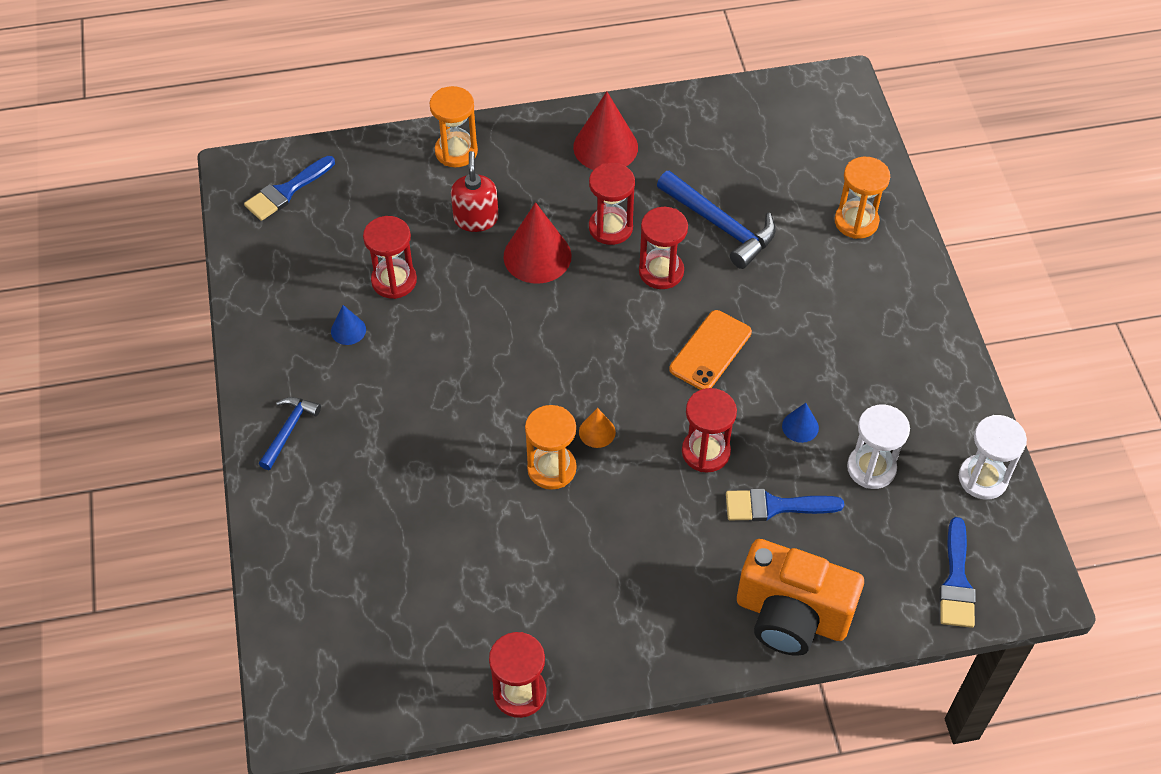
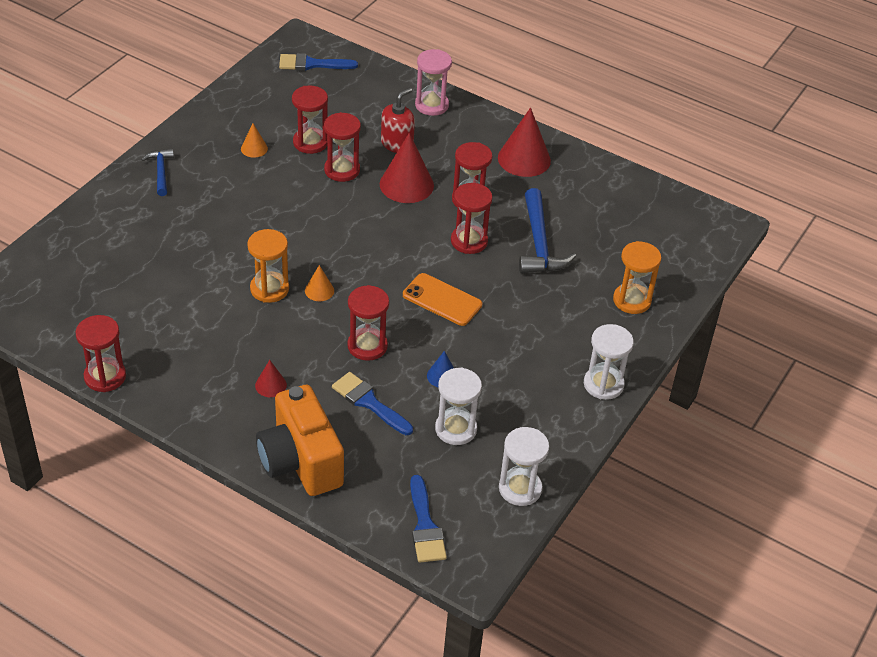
camera: 40 degrees right, 10 degrees down
blue hammer [259,397,321,470] -> blue hammer turned 75 degrees counterclockwise [141,148,174,196]
blue cone [331,305,366,345] -> orange cone [241,124,268,158]
orange hourglass [429,86,478,168] -> pink hourglass [415,49,452,116]
orange phone [669,310,752,390] -> orange phone turned 45 degrees clockwise [403,273,482,326]
blue brush [940,517,976,628] -> blue brush turned 60 degrees counterclockwise [410,475,447,563]
none -> red cone [255,360,287,397]
none -> red hourglass [324,112,361,182]
none -> white hourglass [584,324,634,400]

